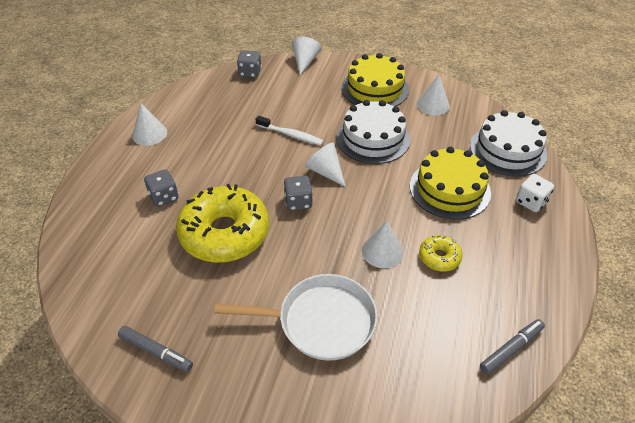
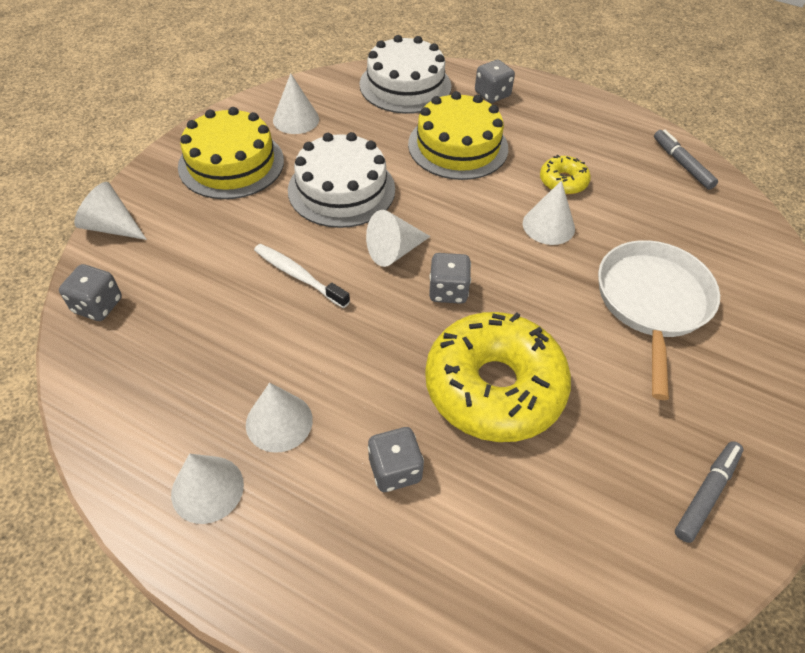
camera: 80 degrees left, 5 degrees up
white toothbrush [256,116,324,145] -> white toothbrush turned 90 degrees counterclockwise [254,244,350,308]
white dice [516,174,554,212] -> grey dice [475,60,515,103]
none -> white cone [246,383,313,453]

